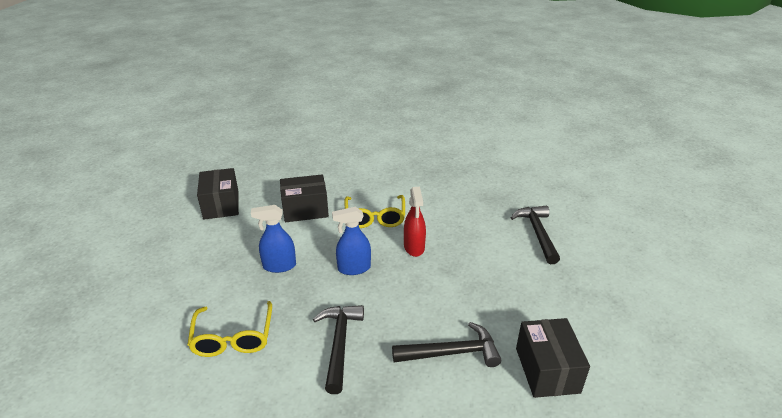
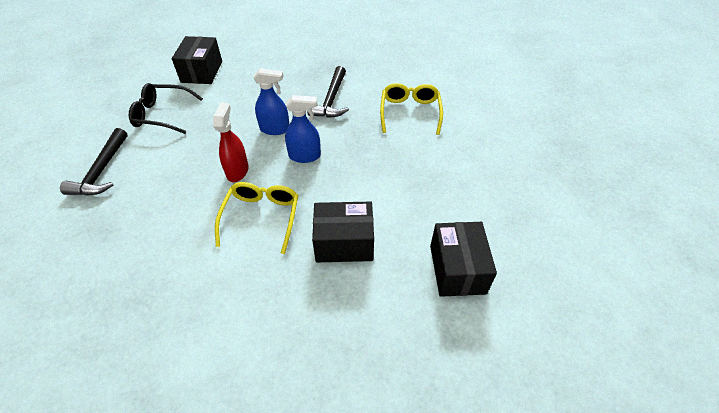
camera: 170 degrees left, 15 degrees up
blue spray bottle [251,205,296,273] -> blue spray bottle moved to [253,68,289,135]
black hammer [392,322,501,367] -> none
none -> black glasses [129,83,203,134]

